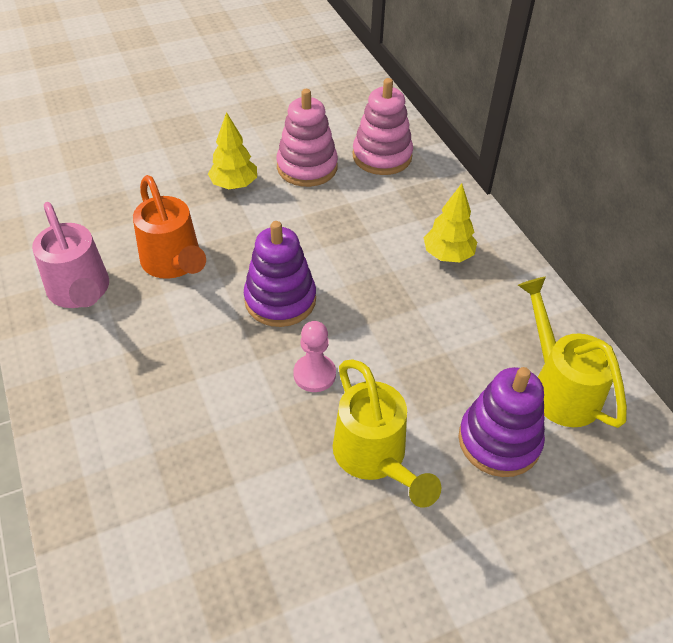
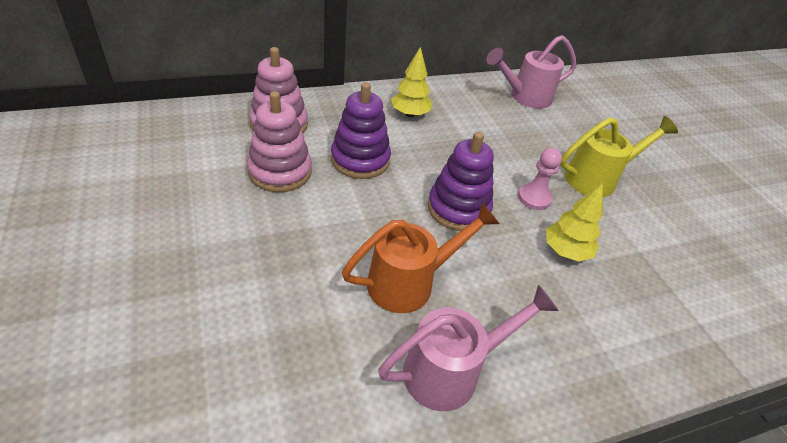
camera: 90 degrees left, 5 degrees down
yellow tree [208,112,257,189] -> yellow tree moved to [546,183,603,262]
purple stacking toy [458,367,545,477] -> purple stacking toy moved to [331,82,391,179]
yellow watering can [518,277,627,428] -> pink watering can [486,35,576,109]

